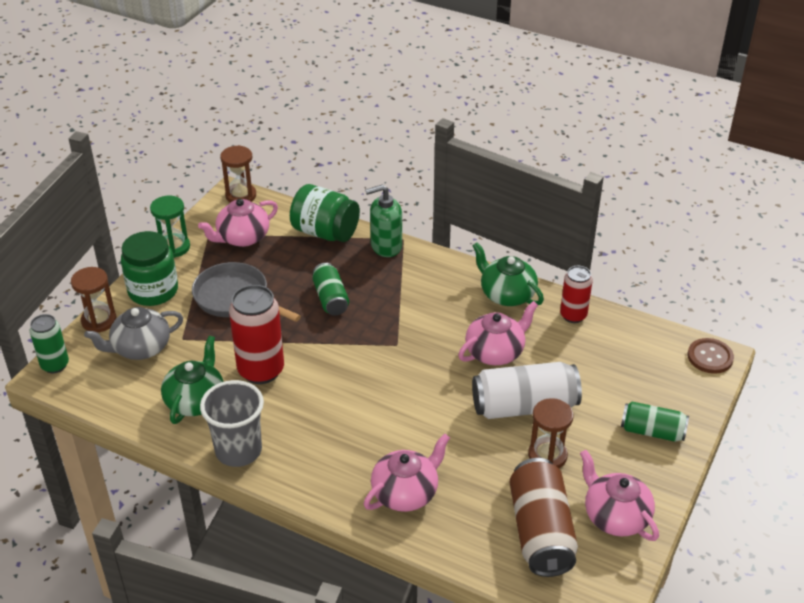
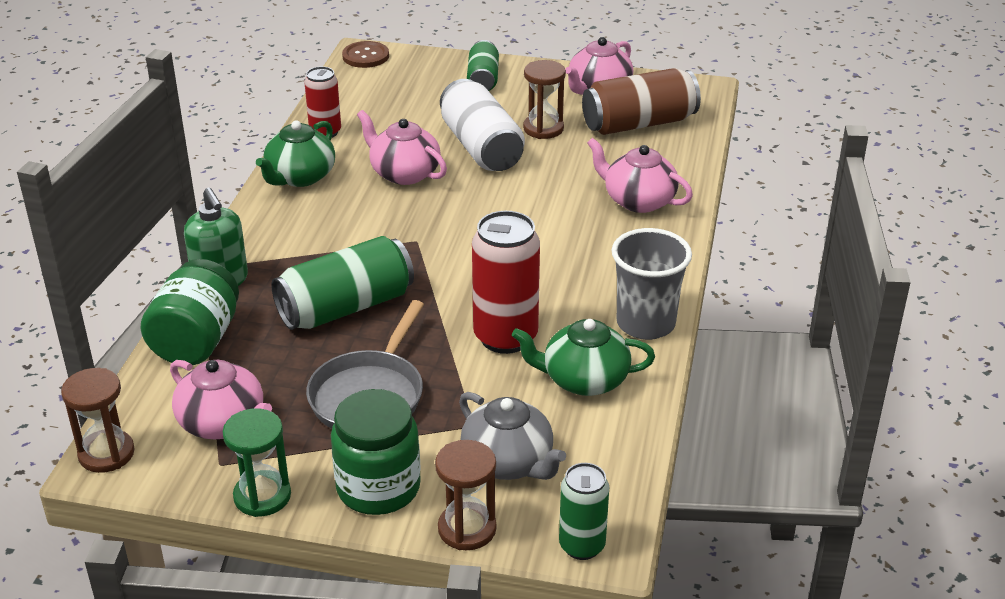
camera: 105 degrees left, 5 degrees down
green can [312,263,349,315] -> green can [271,236,414,330], size x1.65

